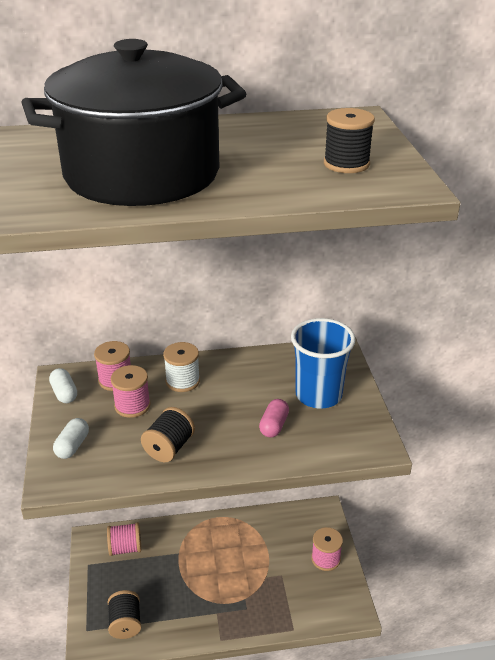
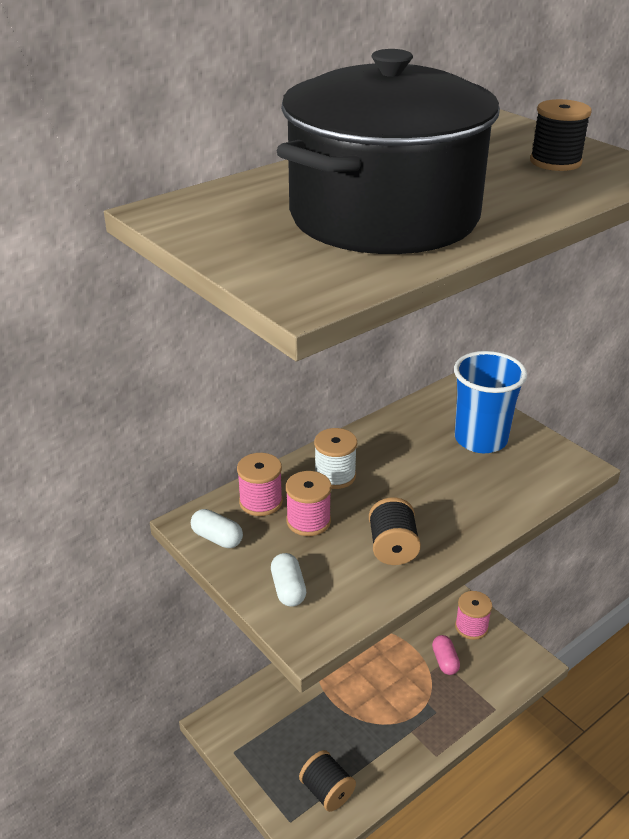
camera: 30 degrees left, 0 degrees up
pink spool [107,522,141,556] -> none
pink capsule [259,399,289,437] -> pink capsule moved to [432,635,460,675]

